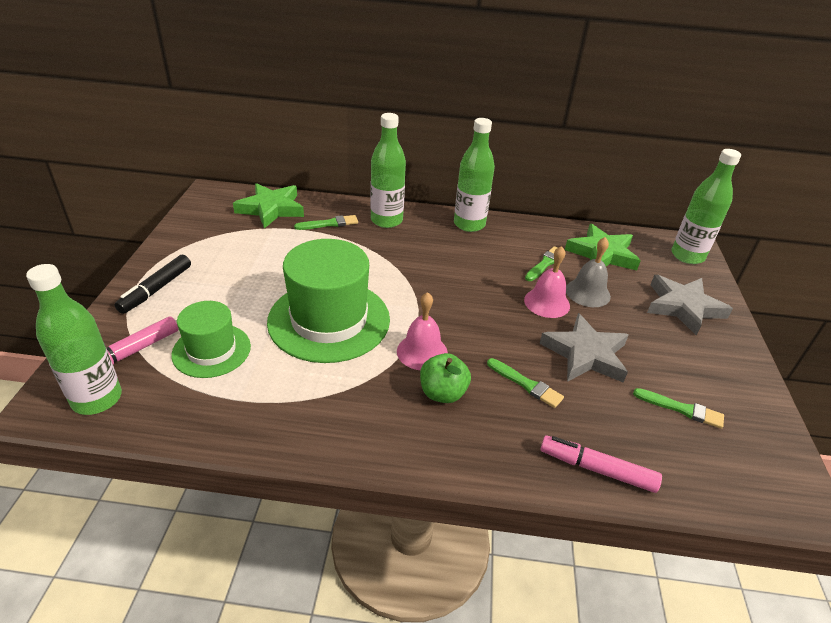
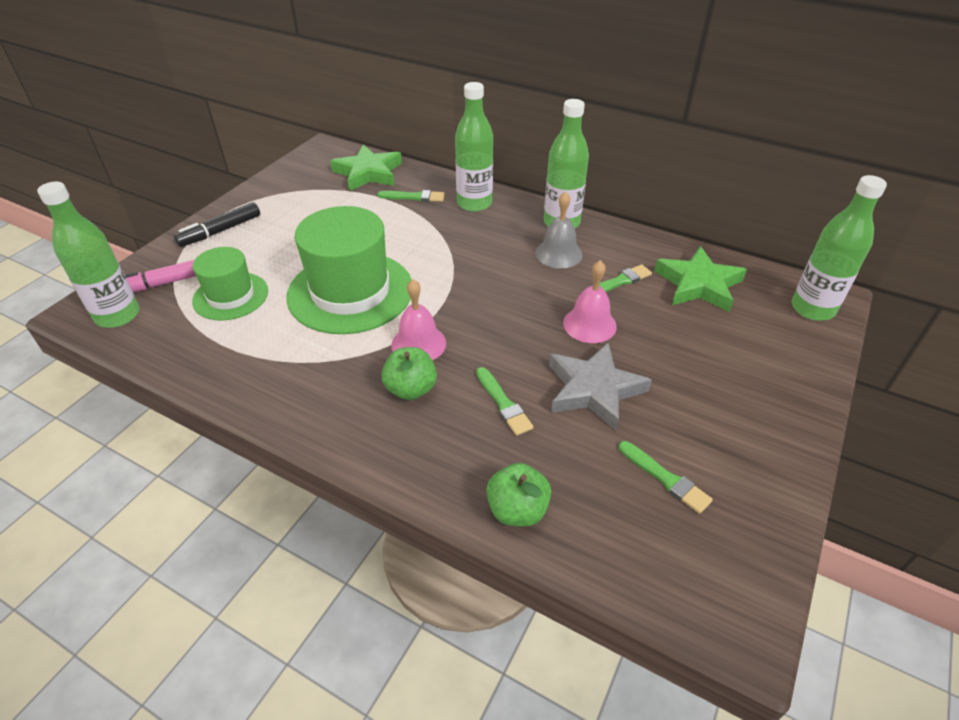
camera: 25 degrees right, 5 degrees up
pink marker [540,435,662,493] -> green apple [486,463,551,527]
grey bell [566,237,611,307] -> grey bell moved to [535,191,583,268]
grey star [647,275,733,336] -> none

